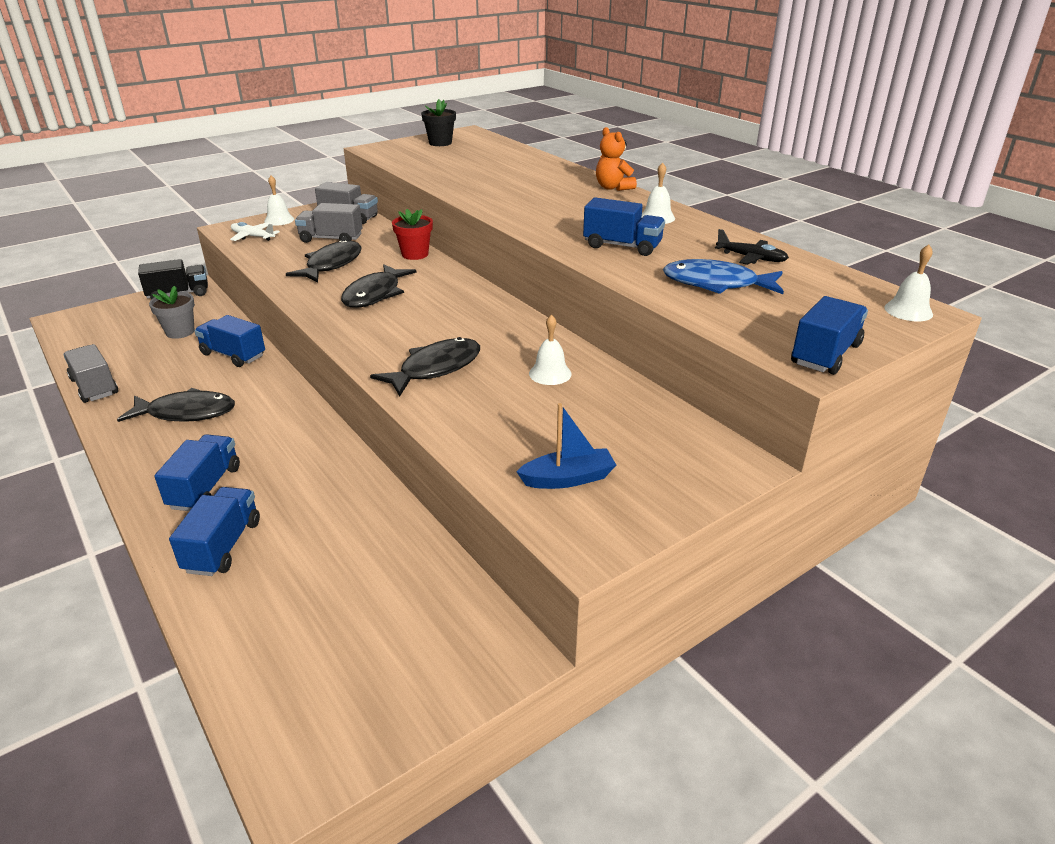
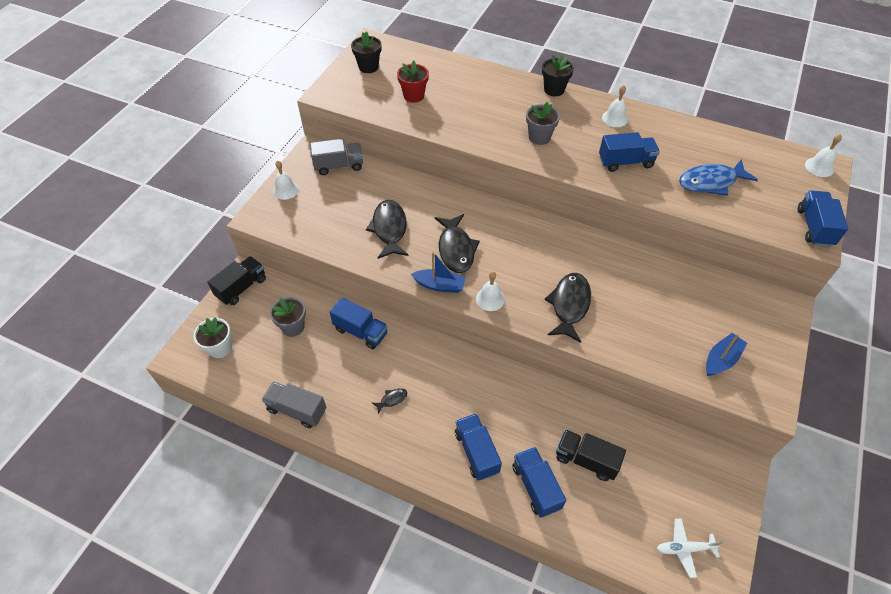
camera: 30 degrees left, 20 degrees up
black fish [117,388,235,422] -> black fish [372,388,407,414], size x0.45
blue truck [194,315,265,367] -> blue truck turned 150 degrees counterclockwise [329,297,388,349]
white plane [230,222,280,241] -> white plane moved to [657,518,723,578]
grey truck [295,203,362,243] -> none
red flower pot [392,209,433,260] -> red flower pot moved to [397,60,429,103]
white bell [529,315,572,385] -> white bell moved to [476,271,505,311]
orange teddy bear [596,127,637,191] -> black flower pot [542,55,574,96]
black plane [715,229,789,265] -> none
none -> white flower pot [193,317,232,358]
none -> blue boat [411,252,466,293]
none -> grey flower pot [526,102,560,145]
none -> black truck [556,429,626,481]

